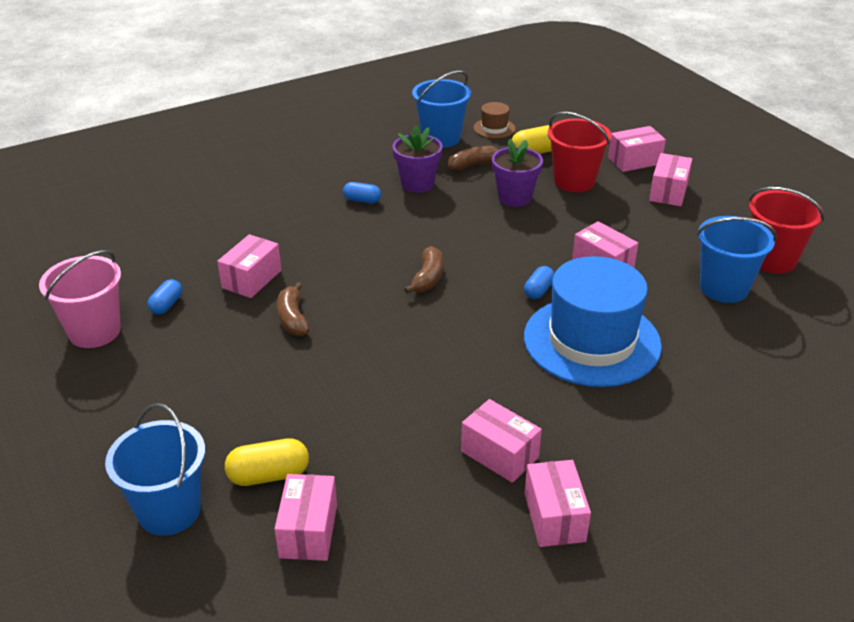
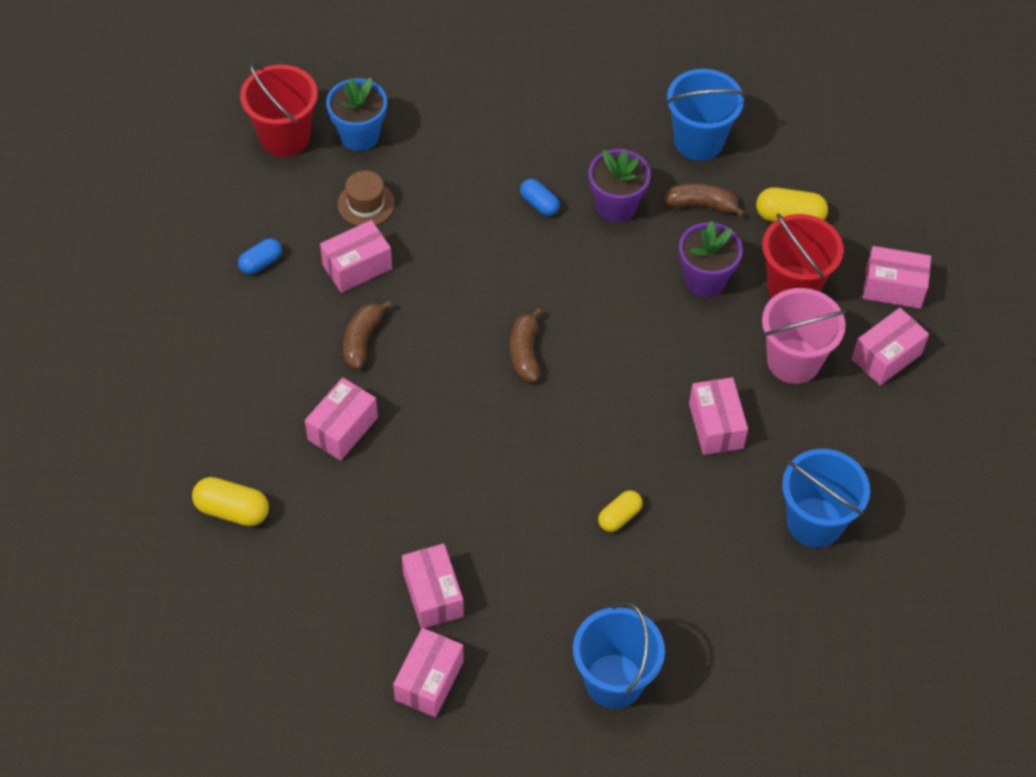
camera: 30 degrees right, 20 degrees up
pink bucket [39,250,121,348] -> pink bucket moved to [762,288,846,384]
blue bucket [105,403,205,536] -> blue bucket moved to [573,602,665,709]
pink box [275,474,337,561] -> pink box moved to [305,377,378,461]
brown banana [404,246,443,294] -> brown banana turned 135 degrees clockwise [510,308,542,382]
brown hat [474,102,515,139] -> brown hat moved to [338,171,395,226]
blue hat [524,256,662,387] -> yellow capsule [598,490,642,532]
blue capsule [524,266,554,299] -> none
red bucket [748,187,824,274] -> red bucket moved to [240,63,318,157]
none -> blue flower pot [326,78,387,151]

